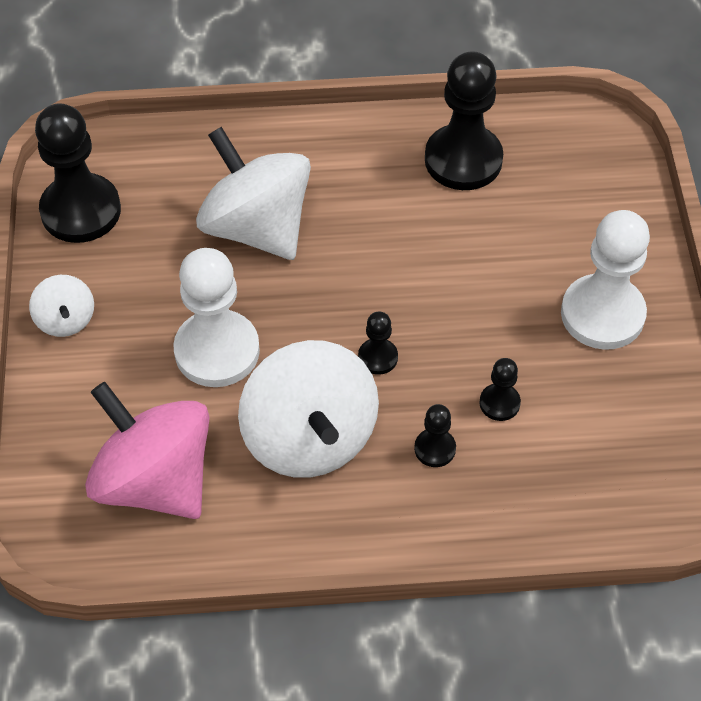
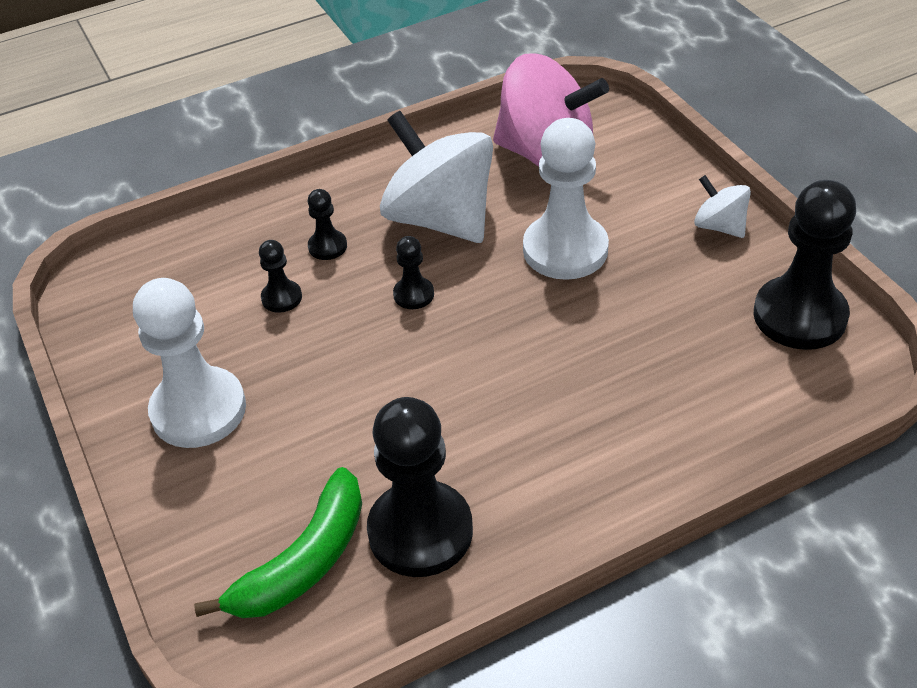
camera: 160 degrees right, 10 degrees down
white spinning top [196,127,311,260] -> none
none -> green banana [194,467,362,618]

